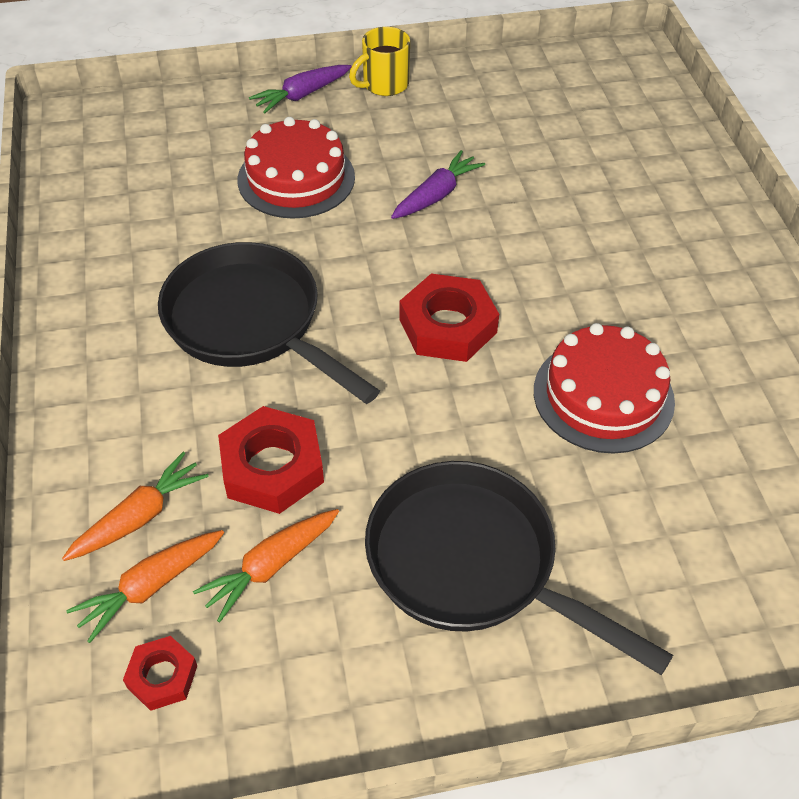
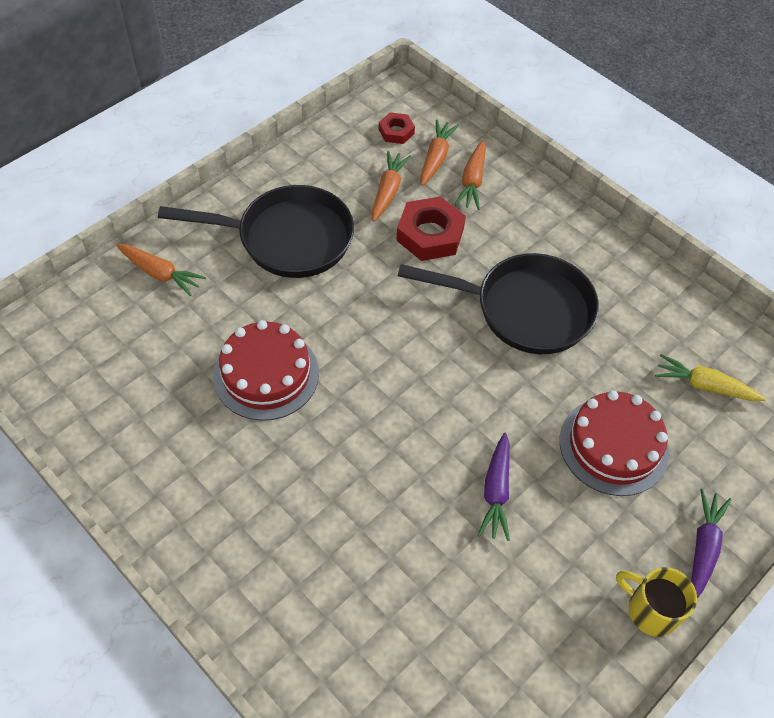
camera: 145 degrees right, 5 degrees up
yellow mug [349,27,410,96] -> yellow mug turned 75 degrees counterclockwise [616,567,697,637]
red nut [399,274,499,362] -> none
none -> orange carrot [116,244,206,297]
none -> yellow carrot [655,354,766,401]

